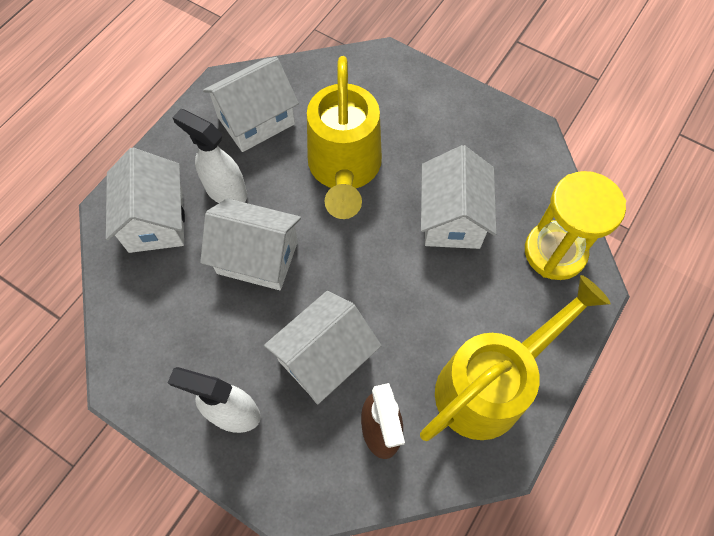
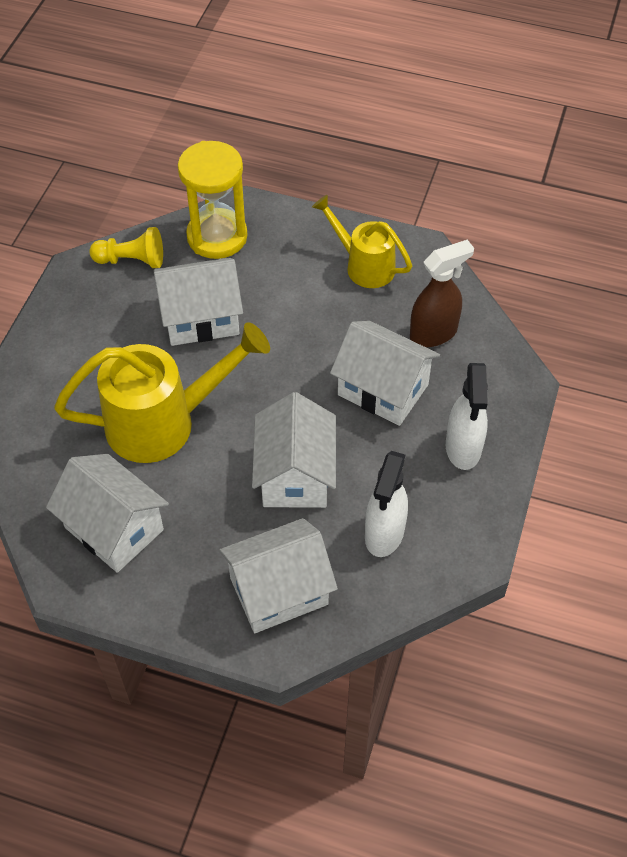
camera: 105 degrees left, 10 degrees down
white spray bottle [172,109,247,203] -> white spray bottle moved to [365,451,408,557]
yellow watering can [420,275,611,441] -> yellow watering can [312,195,412,288], size x0.61
none -> yellow pawn [89,227,163,268]

